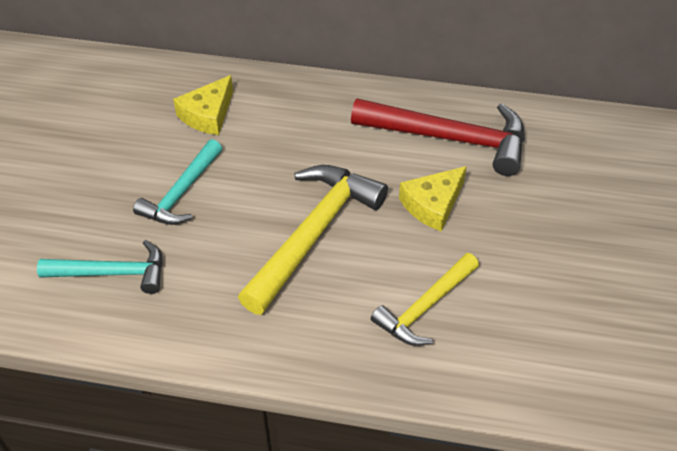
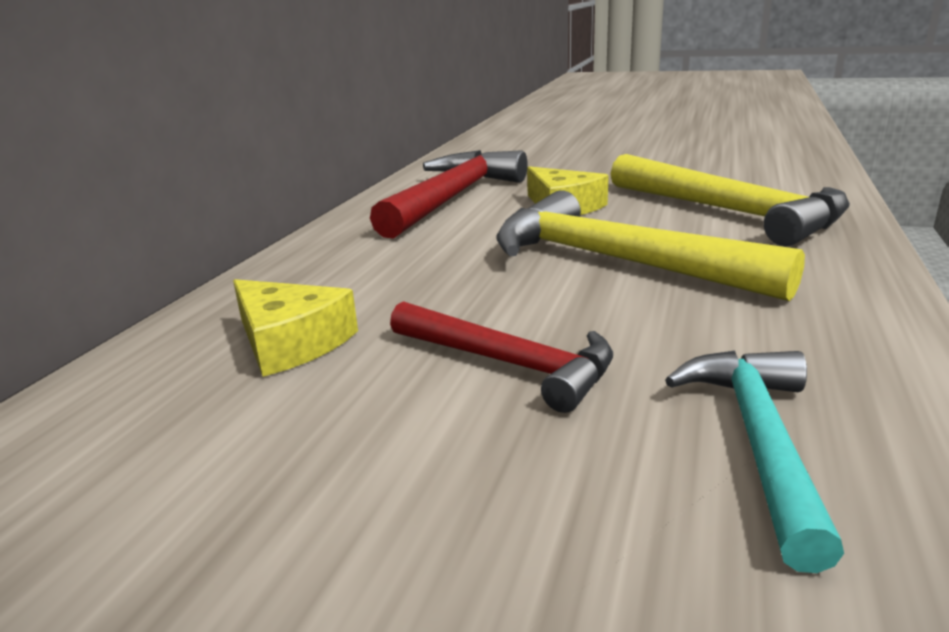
camera: 80 degrees left, 25 degrees down
turquoise hammer [133,139,222,225] -> red hammer [390,301,613,413]
yellow hammer [371,253,479,346] -> yellow hammer [611,154,850,246], size x1.62

